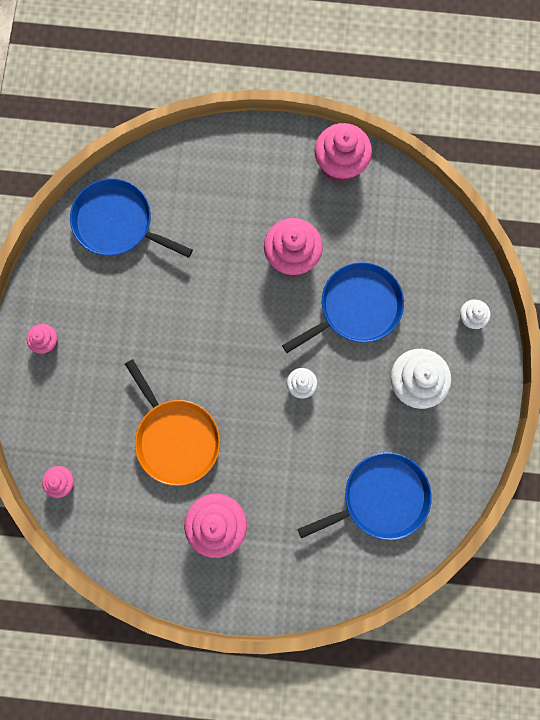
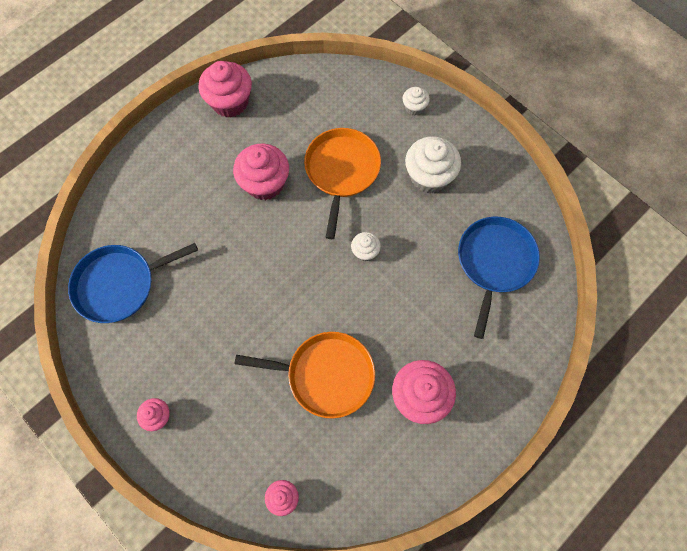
camera: 50 degrees left, 10 degrees down
blue pan [282,262,404,353] -> orange pan [304,128,381,239]

